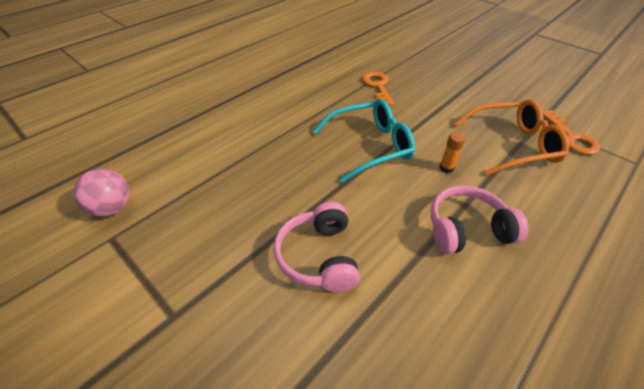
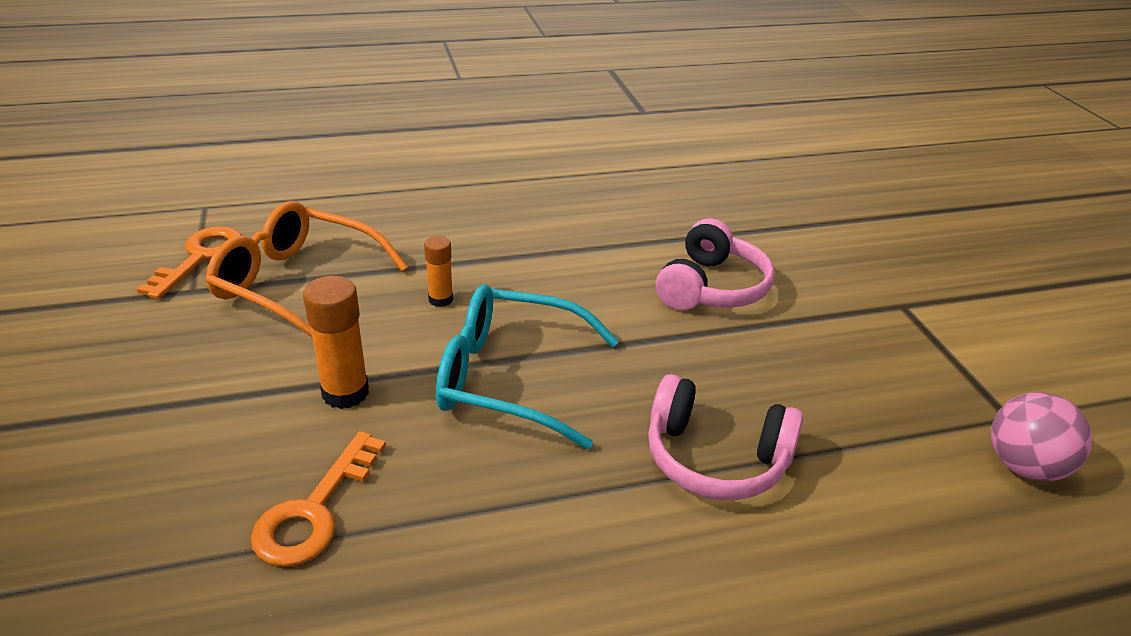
camera: 150 degrees left, 10 degrees down
pink headphones [431,185,528,254] -> pink headphones moved to [648,374,803,500]
none -> orange glue stick [303,276,369,409]

